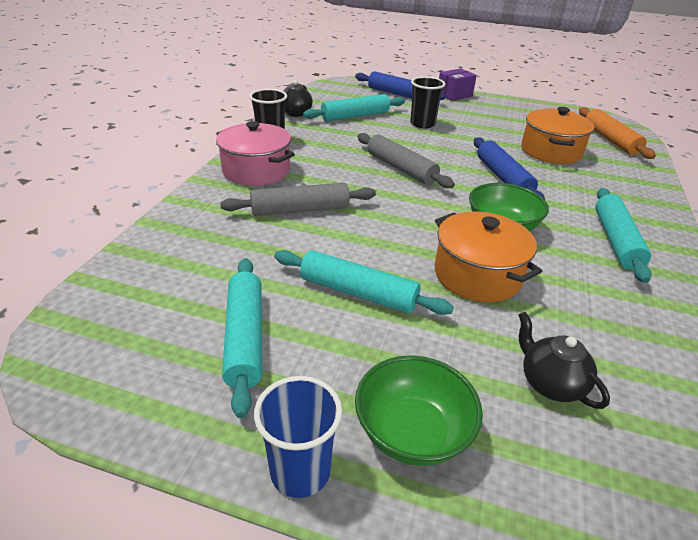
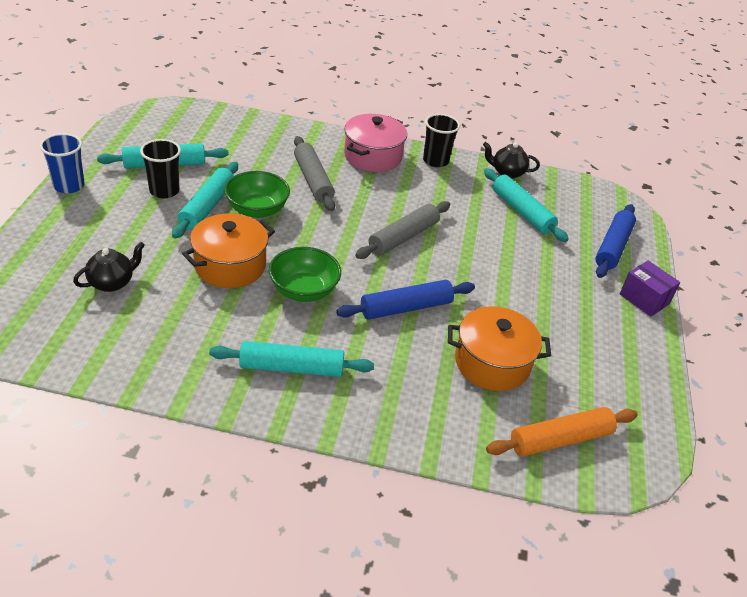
camera: 80 degrees right, 5 degrees up
green bowl [355,355,483,466] -> green bowl moved to [224,171,290,218]
black cup [410,76,445,128] -> black cup moved to [140,139,181,198]

